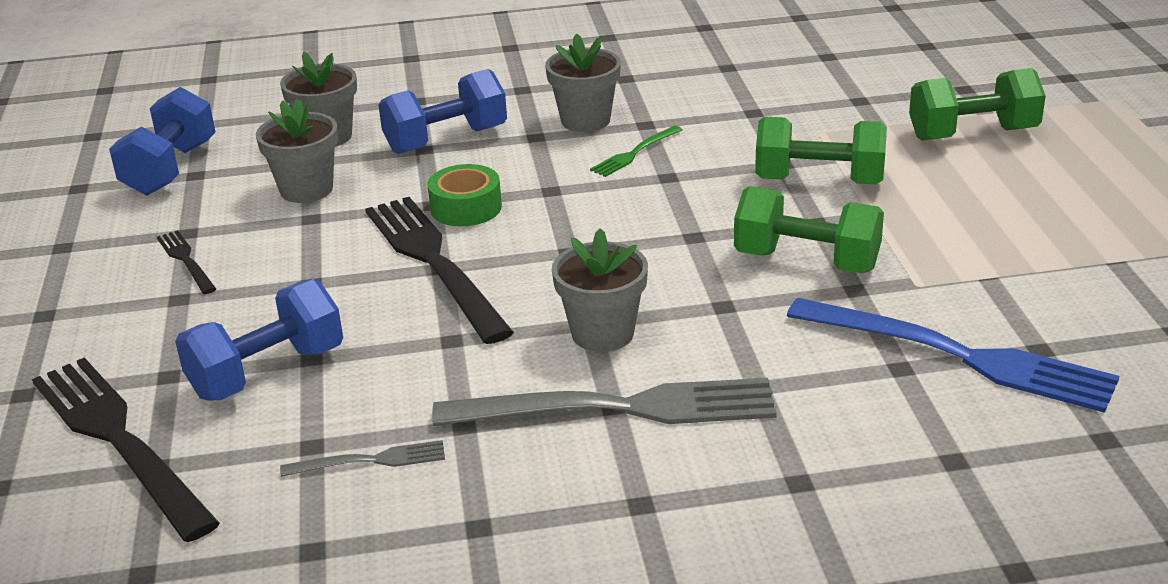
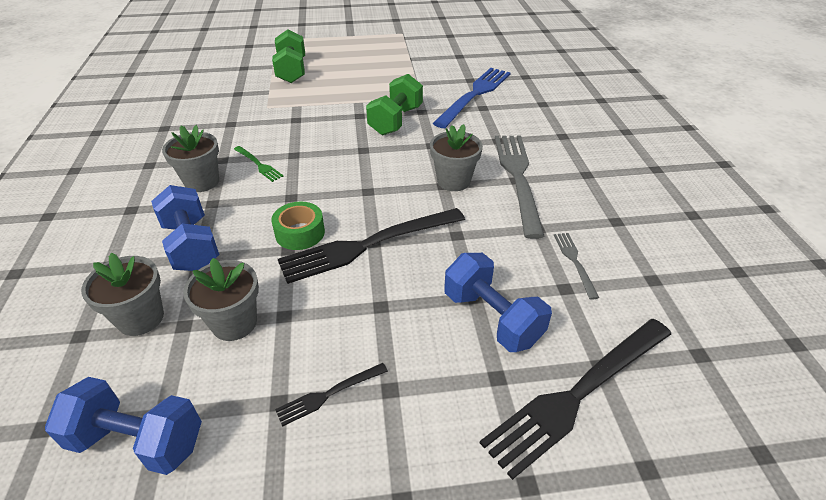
camera: 90 degrees left, 10 degrees up
green dumbbell [755,117,887,184] -> none

